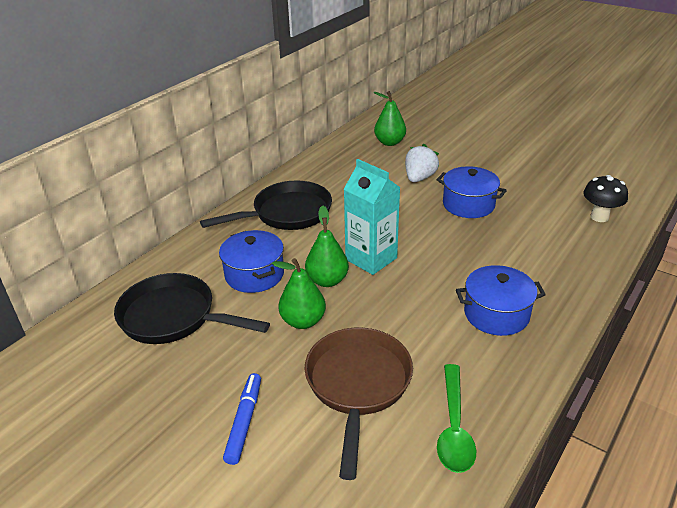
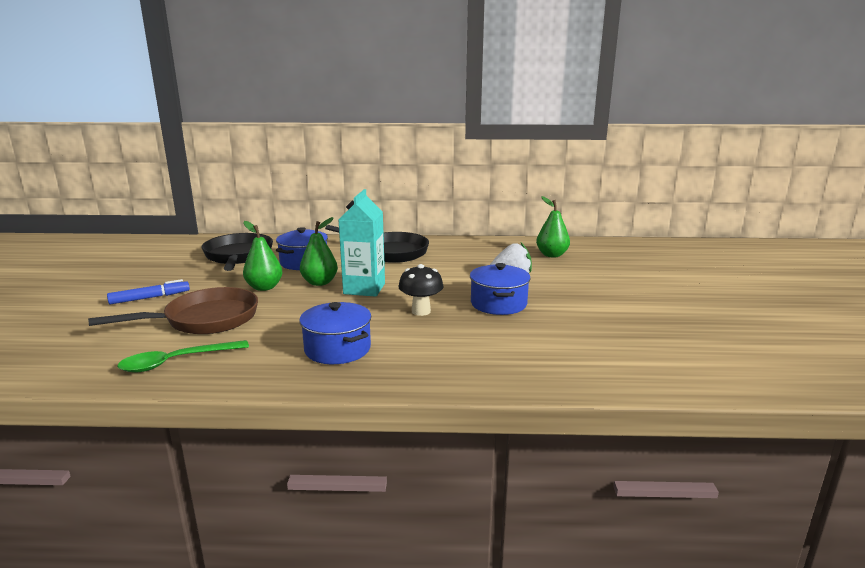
camera: 55 degrees right, 15 degrees down
black mushroom [583,175,628,222] -> black mushroom moved to [398,264,444,316]

